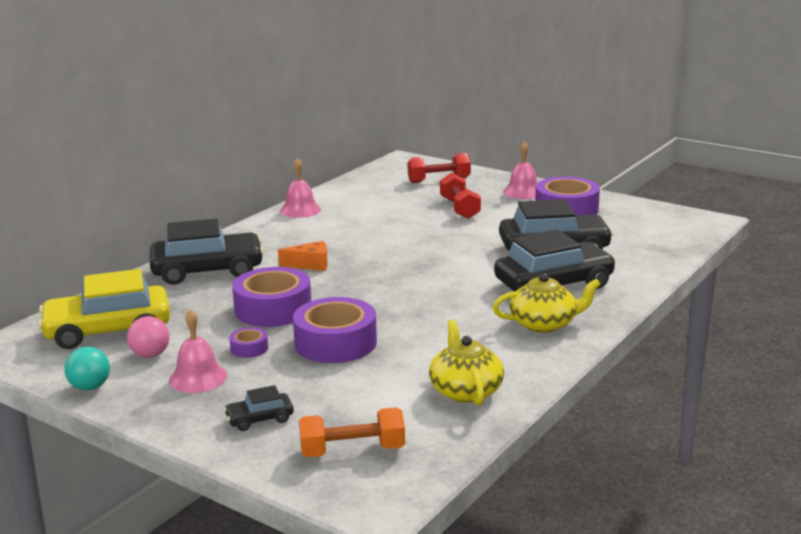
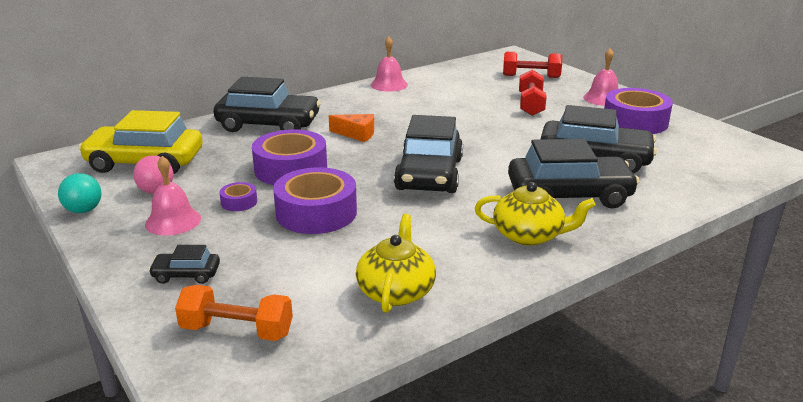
camera: 20 degrees right, 5 degrees up
none -> black car [394,115,463,193]

